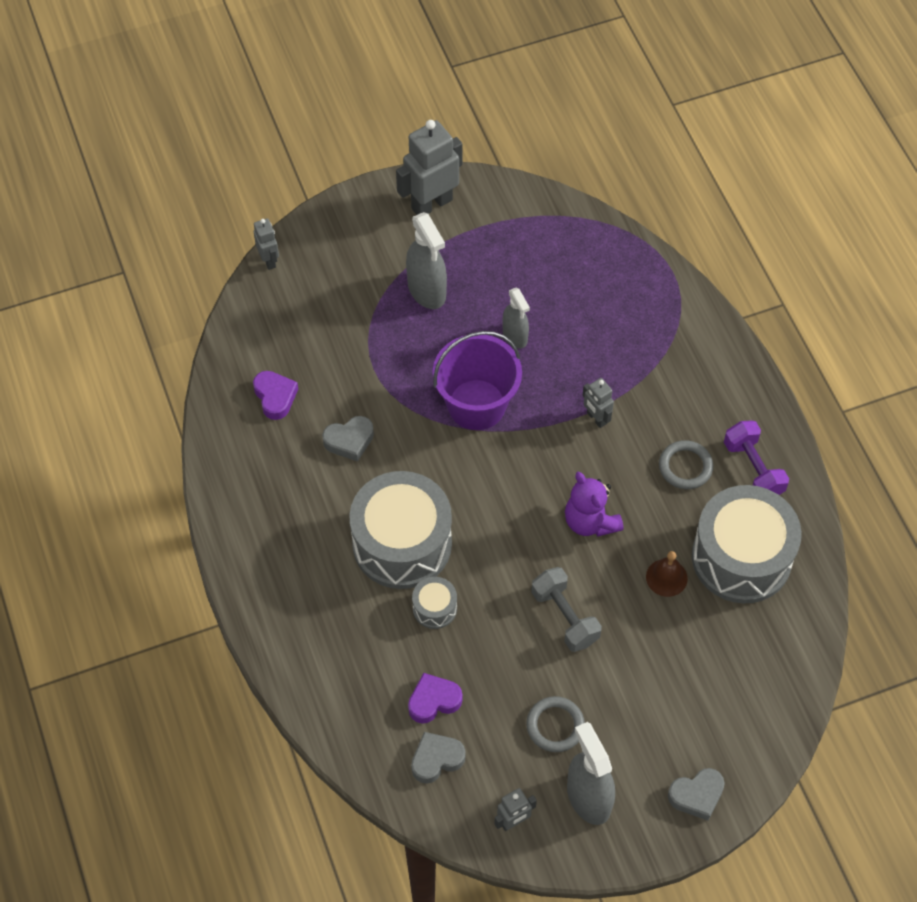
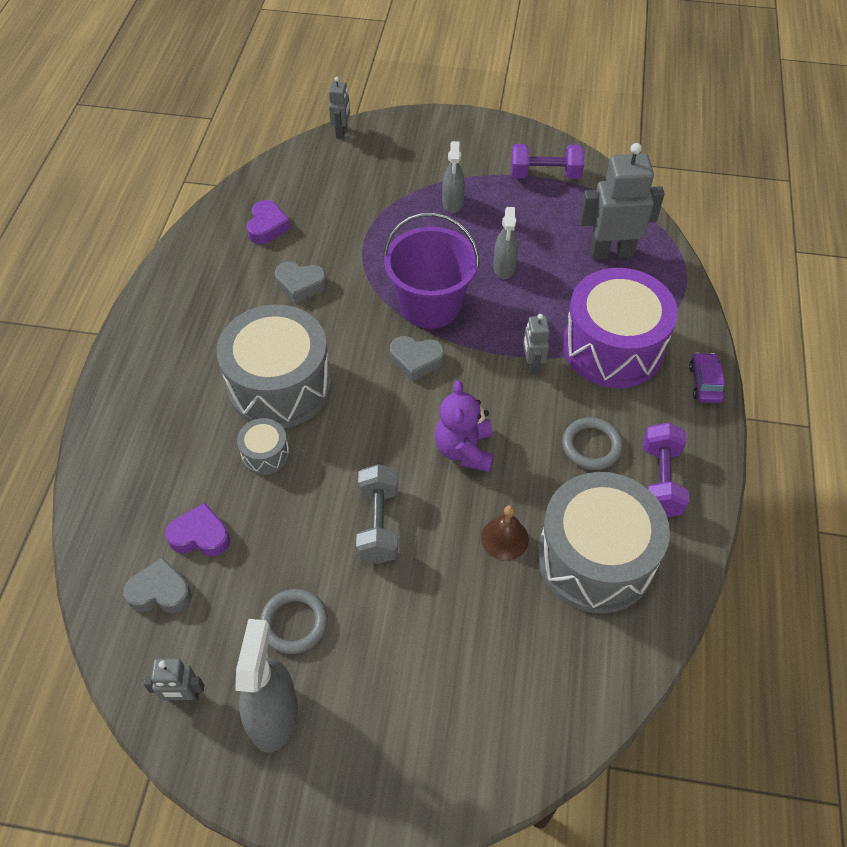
camera: 30 degrees right, 5 degrees down
grey robot [396,120,463,215] -> grey robot moved to [579,143,665,259]
grey spray bottle [406,212,447,309] -> grey spray bottle [442,141,465,213], size x0.64
grey heart [668,768,725,821] -> grey heart moved to [390,336,444,381]
none -> purple dumbbell [511,144,584,179]
none -> purple drum [563,268,678,388]
none -> purple car [689,352,725,403]

